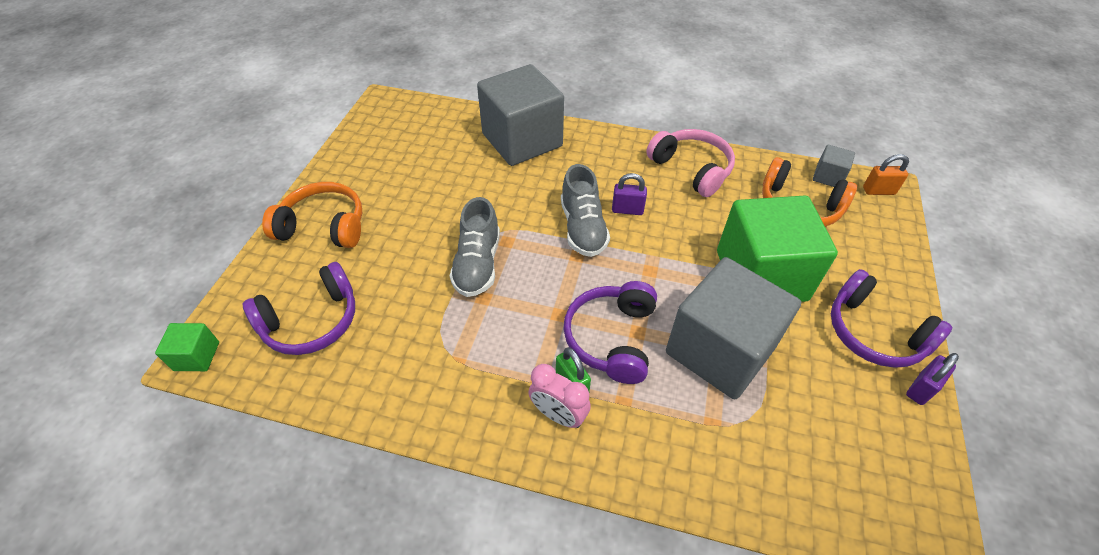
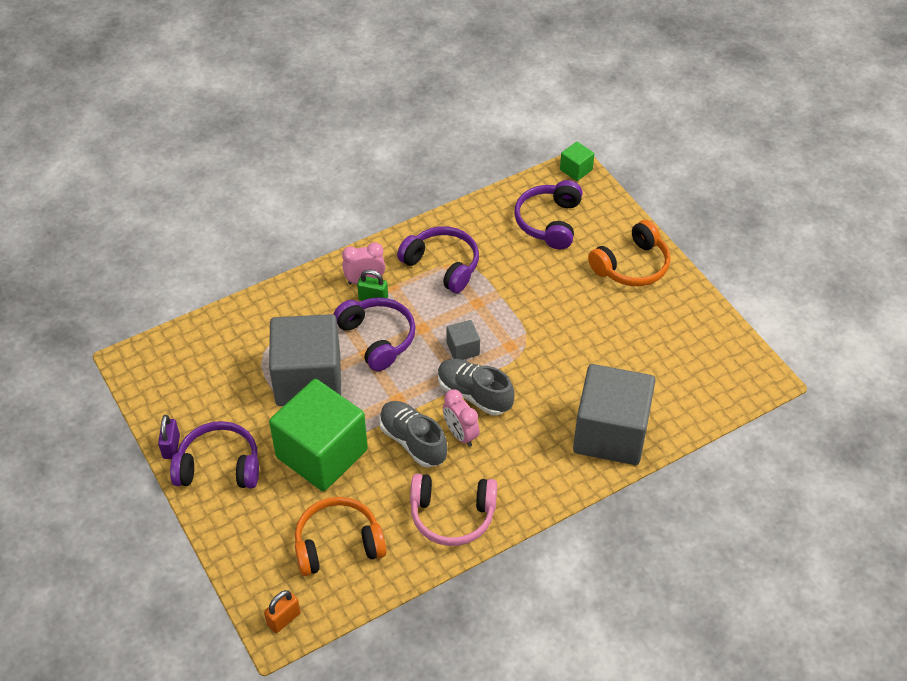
camera: 135 degrees right, 0 degrees up
grey shoe [450,197,500,297] -> grey shoe moved to [379,401,448,468]
purple padlock [612,173,647,215] -> pink clock [443,389,480,447]
grey cube [813,145,855,187] -> grey cube moved to [446,320,480,360]
none -> purple headphones [397,226,479,293]

